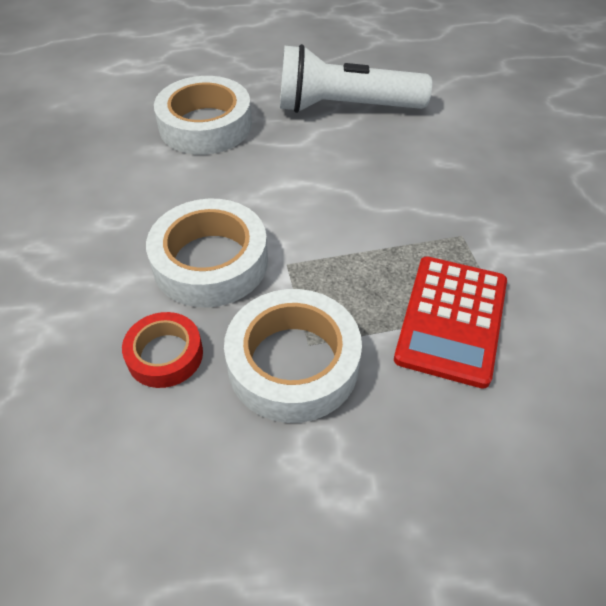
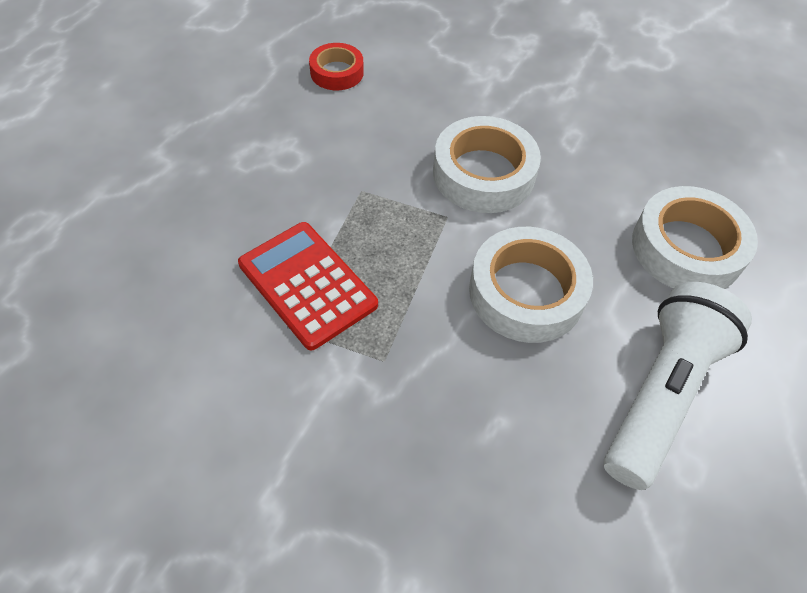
camera: 120 degrees right, 5 degrees up
red tape [122,312,203,388] -> red tape moved to [309,43,364,90]
white tape [224,289,362,423] -> white tape moved to [469,227,593,343]

